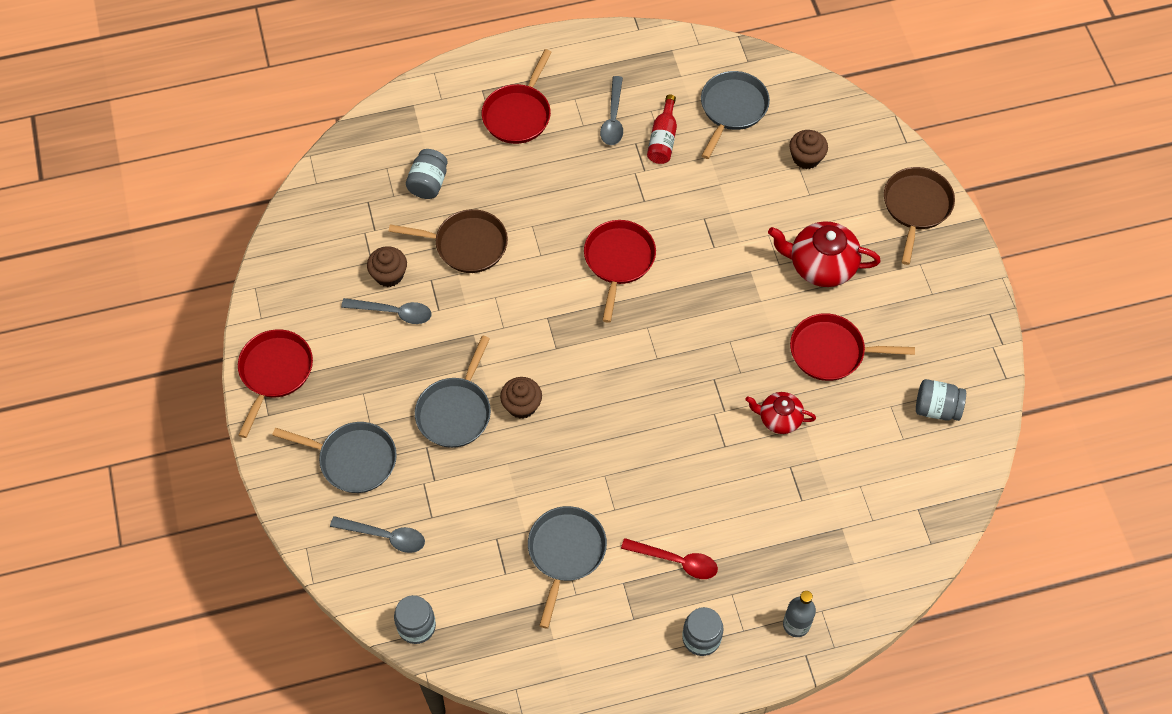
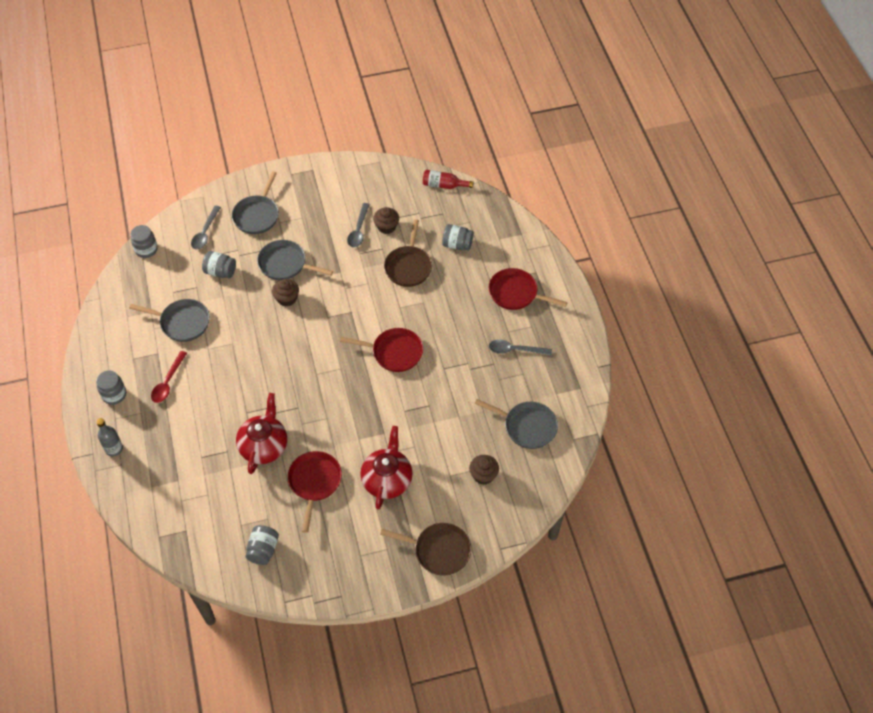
camera: 90 degrees right, 5 degrees down
red pan [238,329,313,438] -> none
red bottle [647,94,677,164] -> red bottle moved to [423,170,474,189]
red teapot [745,392,816,434] -> red teapot [236,393,287,474], size x1.66
none -> grey jar [202,251,236,278]

